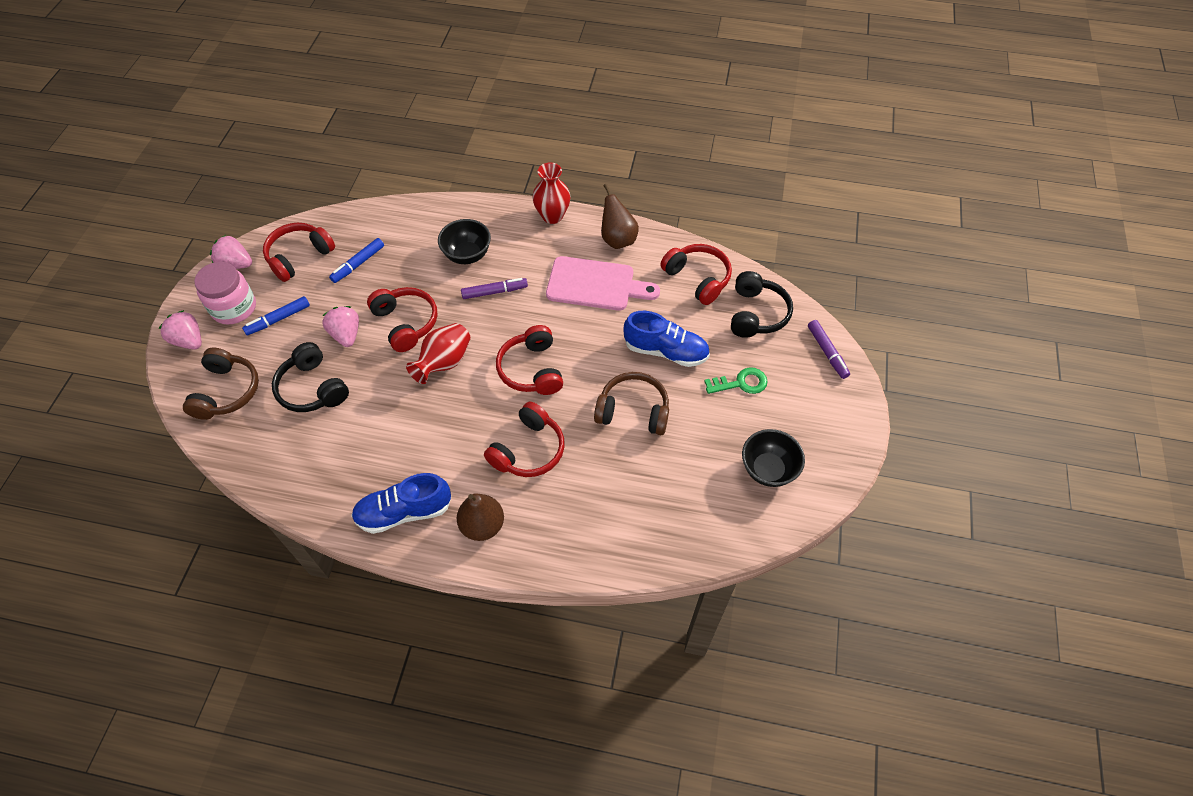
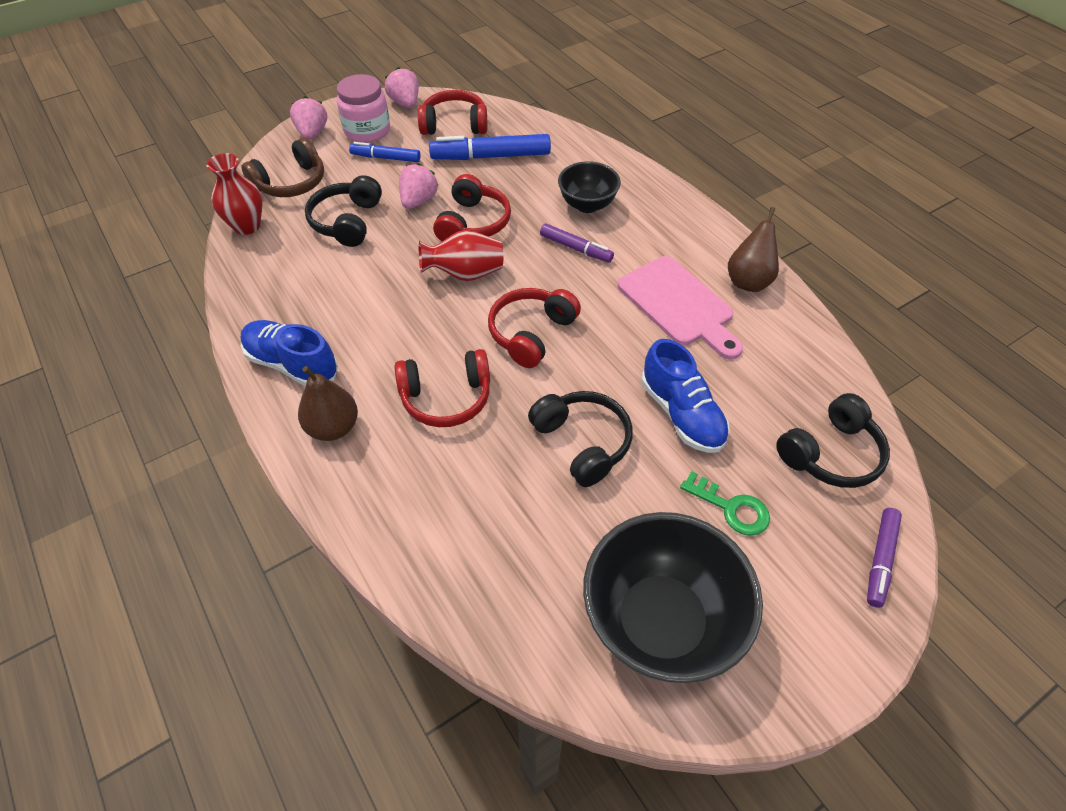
camera: 45 degrees right, 5 degrees down
blue marker [329,238,384,283] -> blue marker [429,134,551,160], size x1.68
red vase [532,163,570,224] -> red vase moved to [206,153,263,235]
brown headphones [594,372,669,435] -> black headphones [528,391,633,487]
red headphones [660,244,732,305] -> none
black bowl [742,429,805,487] -> black bowl [583,512,763,683], size x1.78

